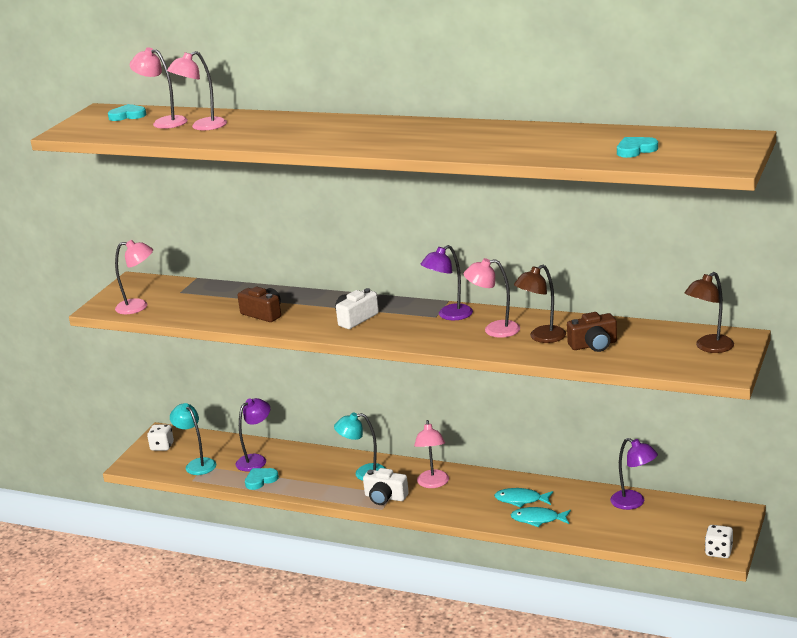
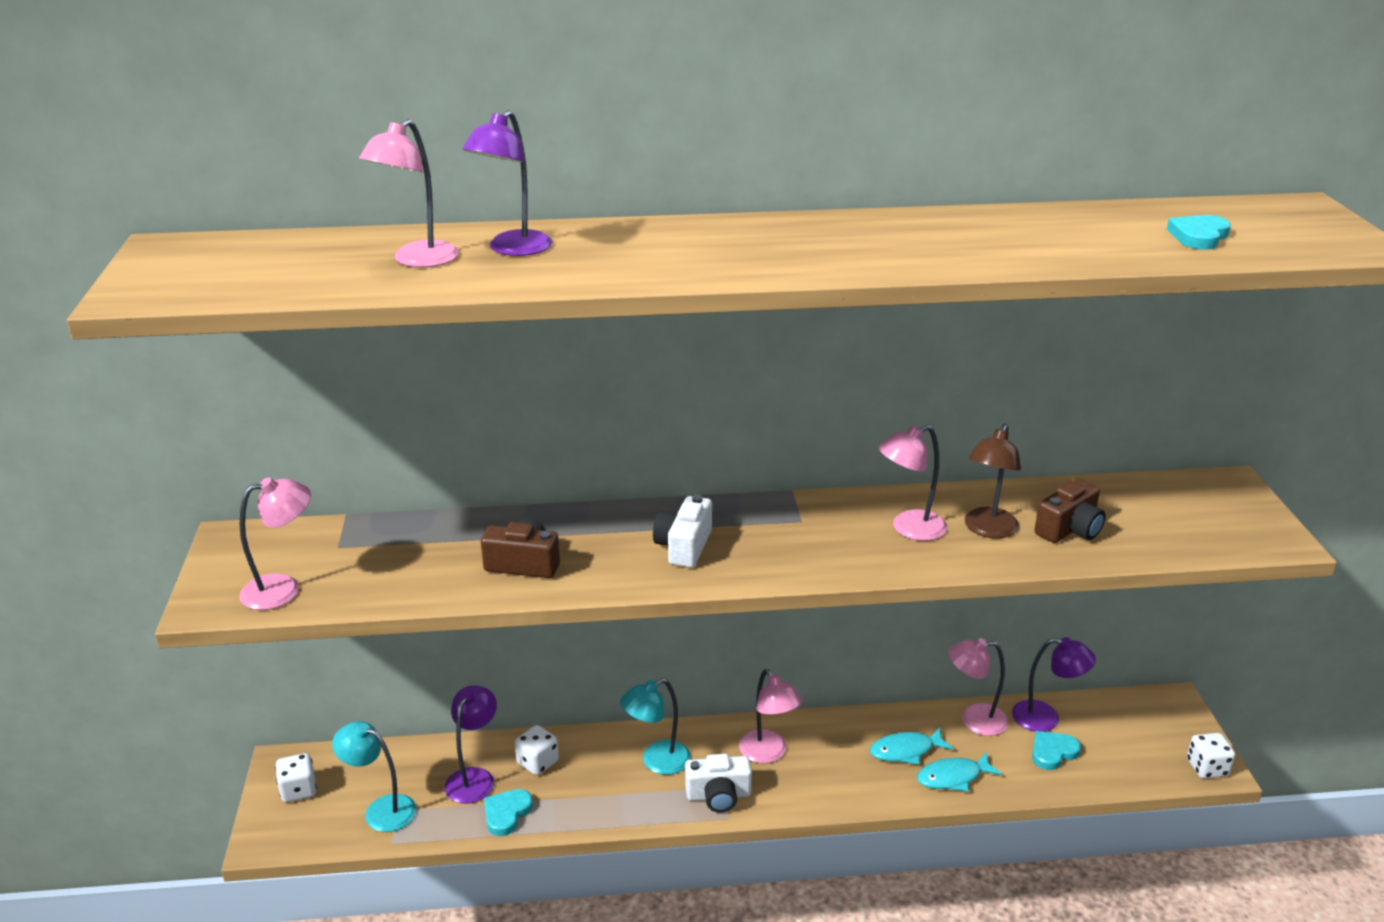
camera: 30 degrees left, 5 degrees up
turquoise heart [108,104,146,121] -> turquoise heart moved to [1032,731,1081,770]
pink lamp [130,47,188,129] -> pink lamp moved to [948,638,1009,736]
purple lamp [421,245,473,320] -> purple lamp moved to [463,110,552,256]
brown lamp [685,272,734,353] -> none
none -> white dice [515,725,559,775]

